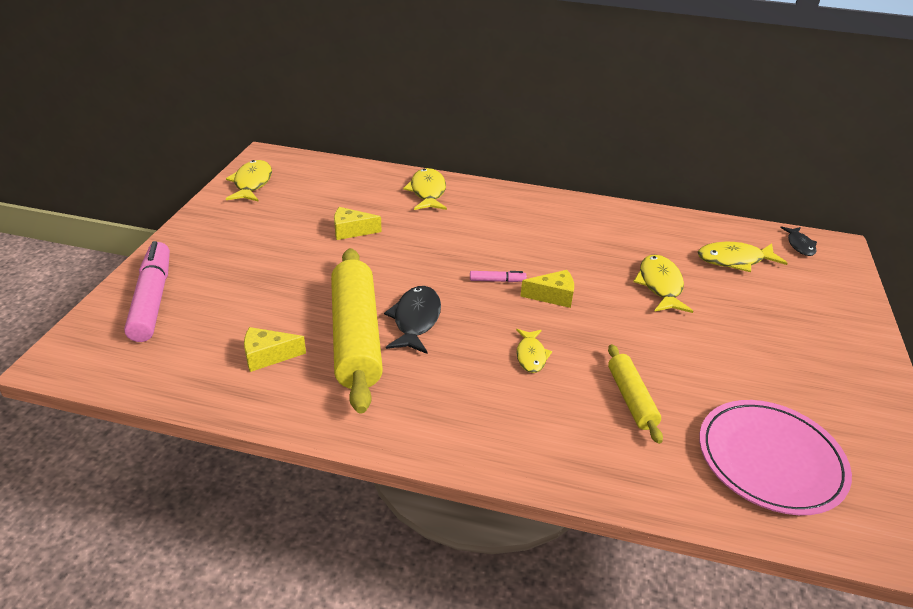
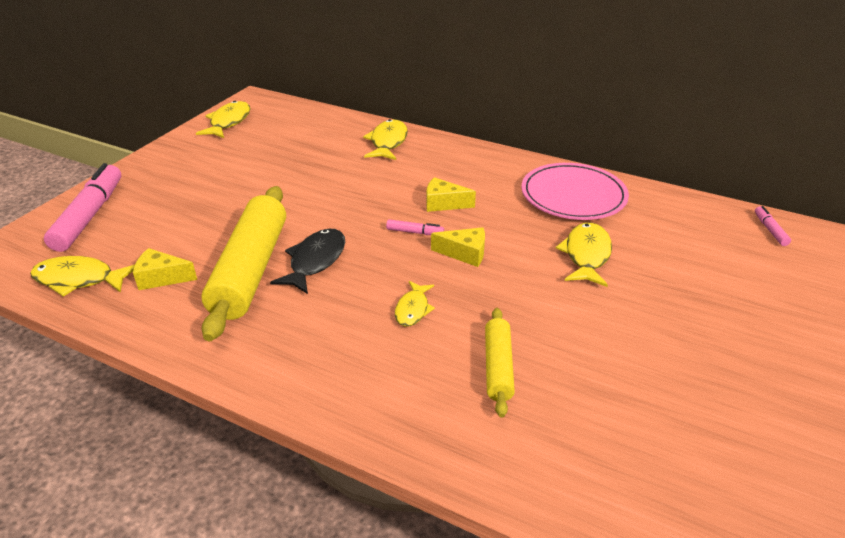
camera: 15 degrees right, 0 degrees up
yellow cheese [334,207,382,240] -> yellow cheese moved to [426,177,476,212]
yellow fish [698,242,788,272] -> yellow fish moved to [30,256,135,297]
pink plate [699,400,852,515] -> pink plate moved to [521,163,629,220]
black fish [780,226,817,256] -> pink marker [755,206,791,246]

